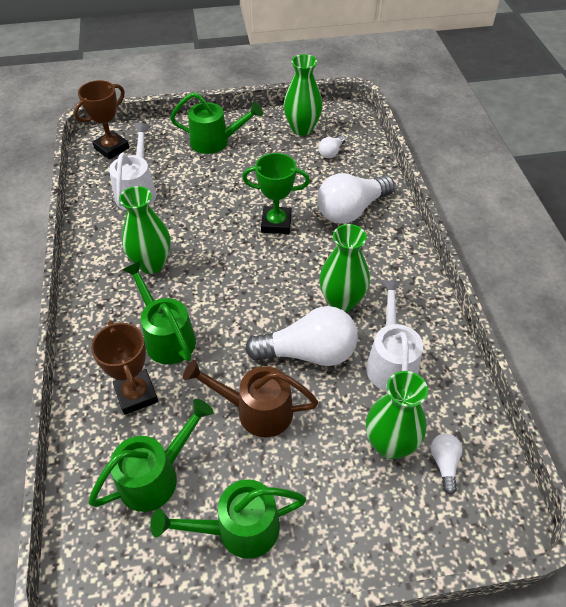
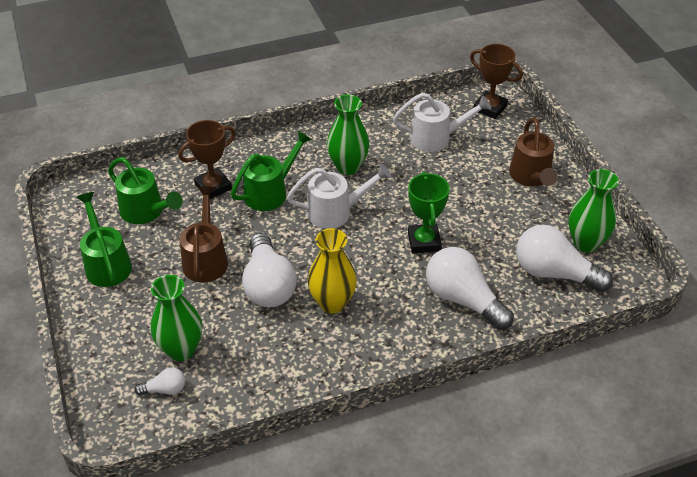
camera: 80 degrees right, 5 degrees down
green watering can [170,92,263,154] -> brown watering can [509,117,557,187]
white light bulb [318,135,346,158] -> white light bulb [516,225,613,292], size x2.15
green vase [319,224,370,312] -> yellow vase [308,228,357,314]
white watering can [366,281,423,391] -> white watering can moved to [287,164,391,229]

